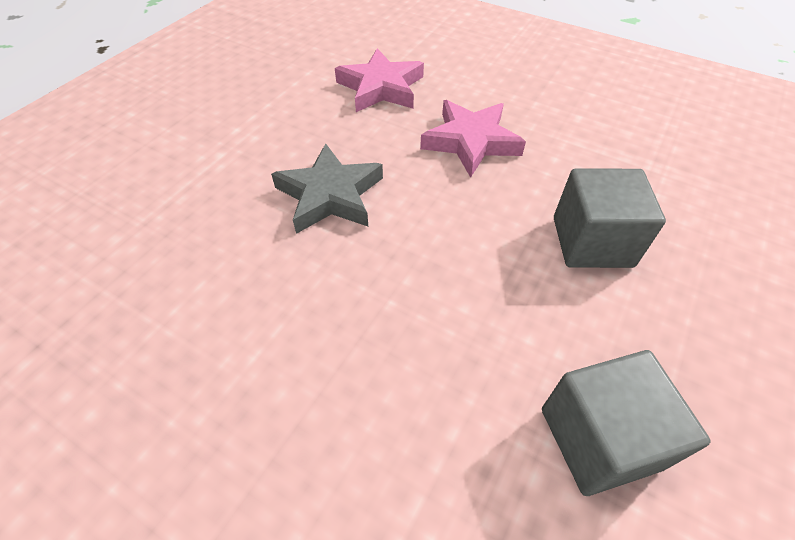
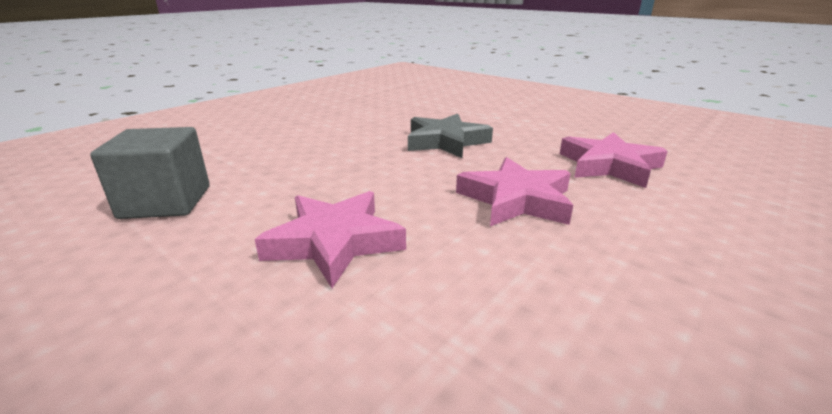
camera: 100 degrees right, 25 degrees down
grey cube [554,168,666,268] -> pink star [255,191,406,288]

